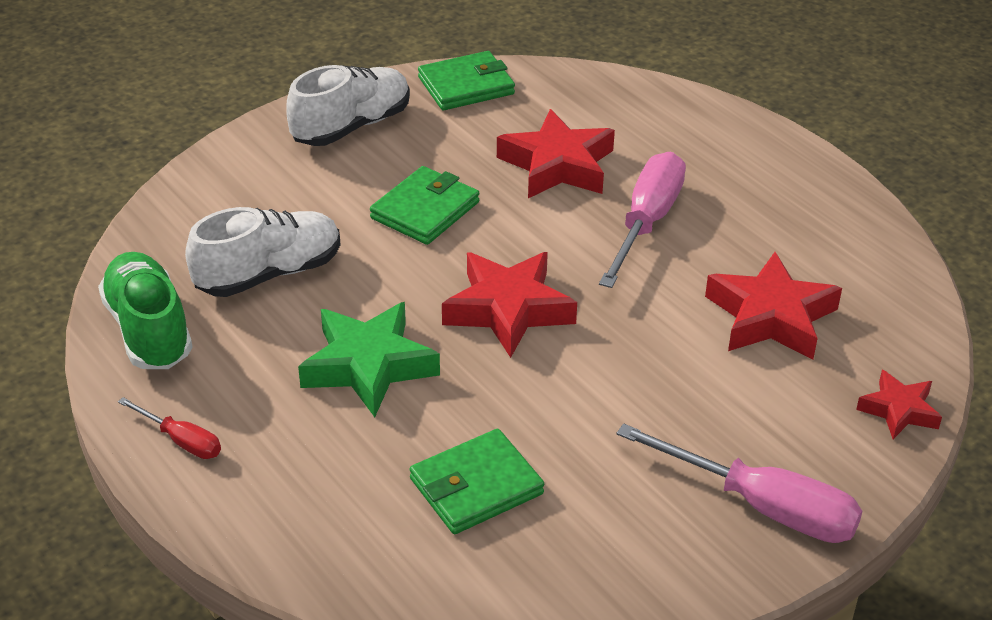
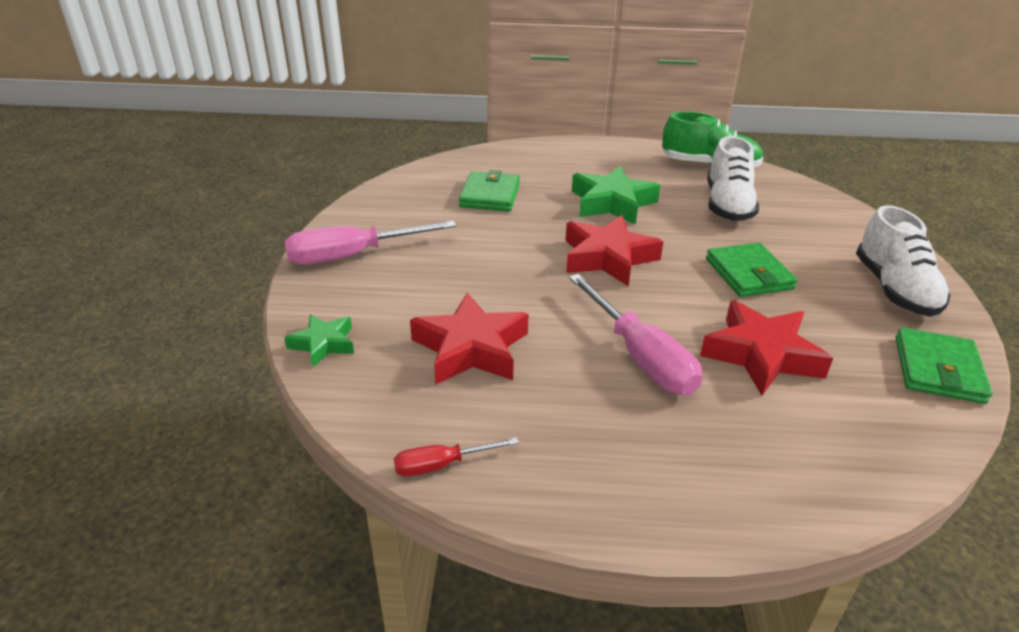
camera: 130 degrees right, 5 degrees down
red screwdriver [118,397,221,459] -> red screwdriver moved to [394,437,519,477]
red star [856,370,942,439] -> green star [284,314,354,367]

